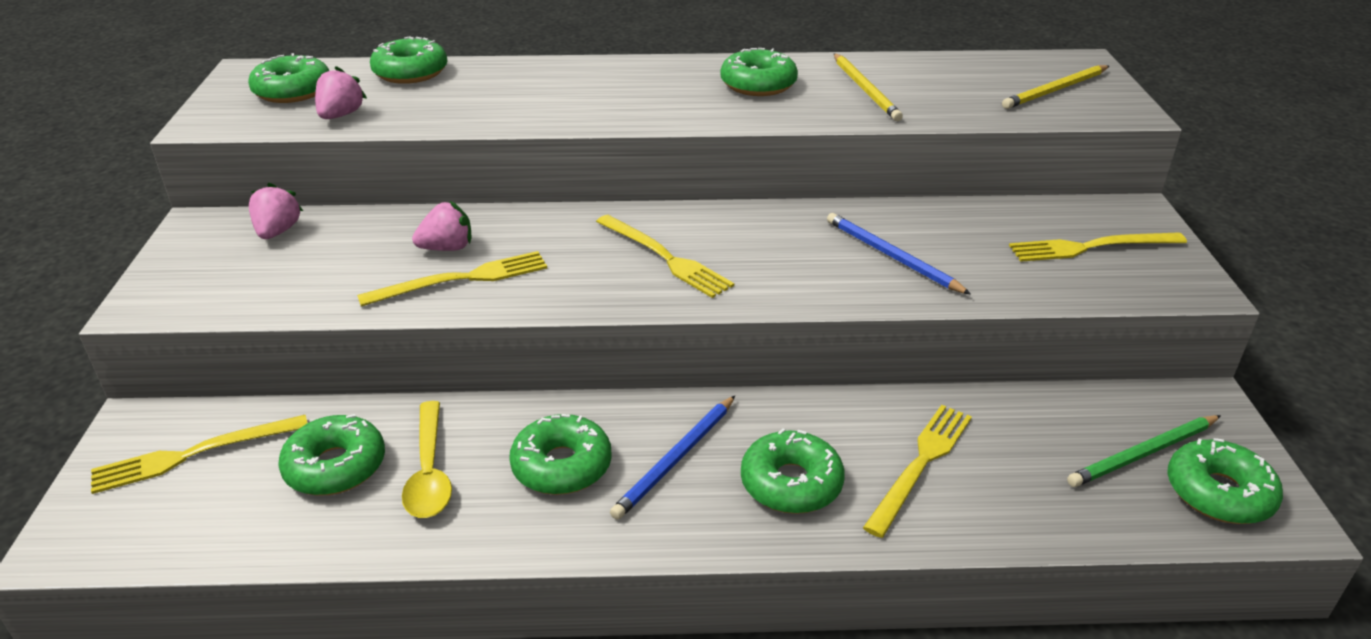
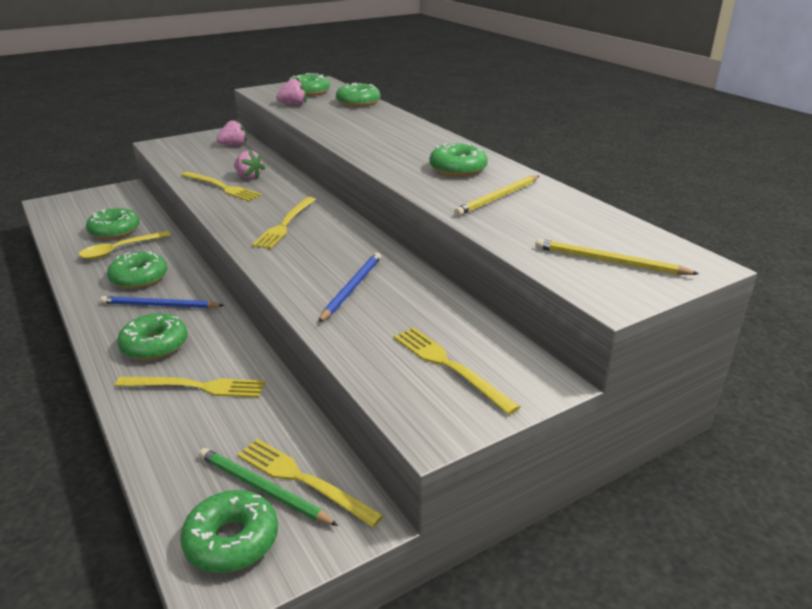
camera: 60 degrees right, 5 degrees down
yellow fork [91,415,307,494] -> yellow fork moved to [237,439,384,527]

